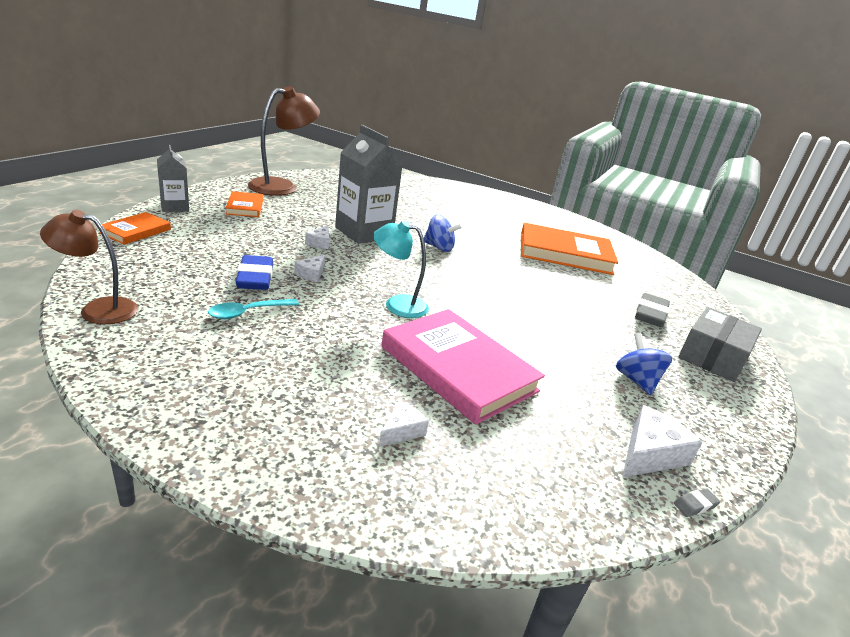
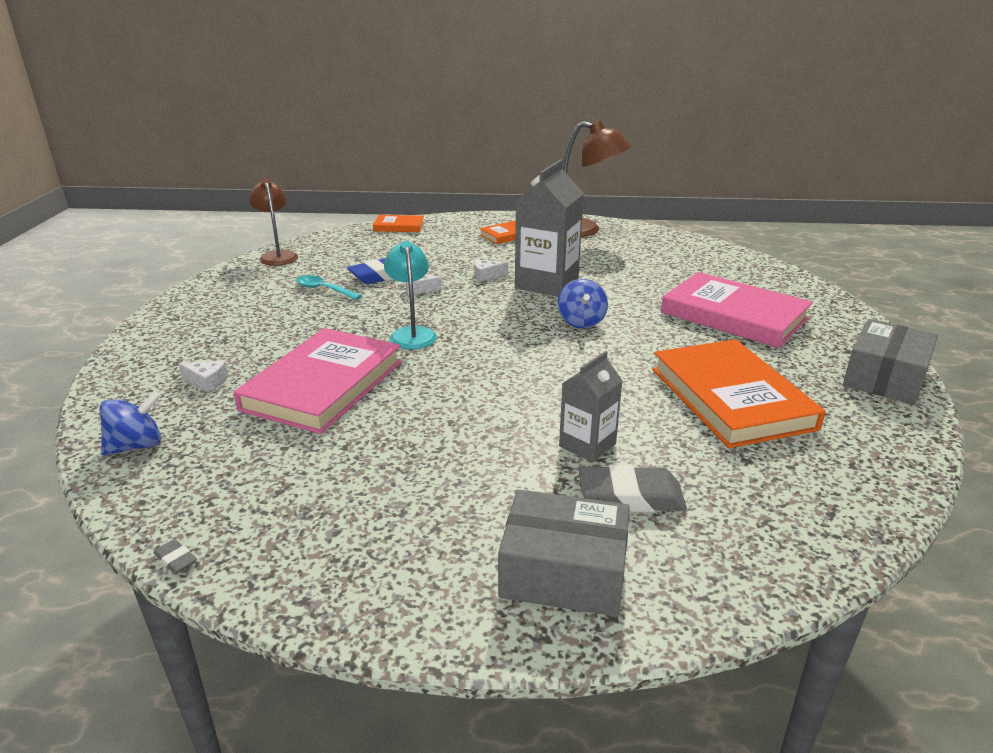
camera: 70 degrees right, 0 degrees up
grey carton [157,145,189,212] -> grey carton moved to [559,351,622,462]
blue spinning top [616,332,672,395] -> blue spinning top moved to [99,391,161,456]
white cheese [622,405,703,478] -> none
none -> pink book [661,272,813,348]
none -> grey box [843,319,938,405]

